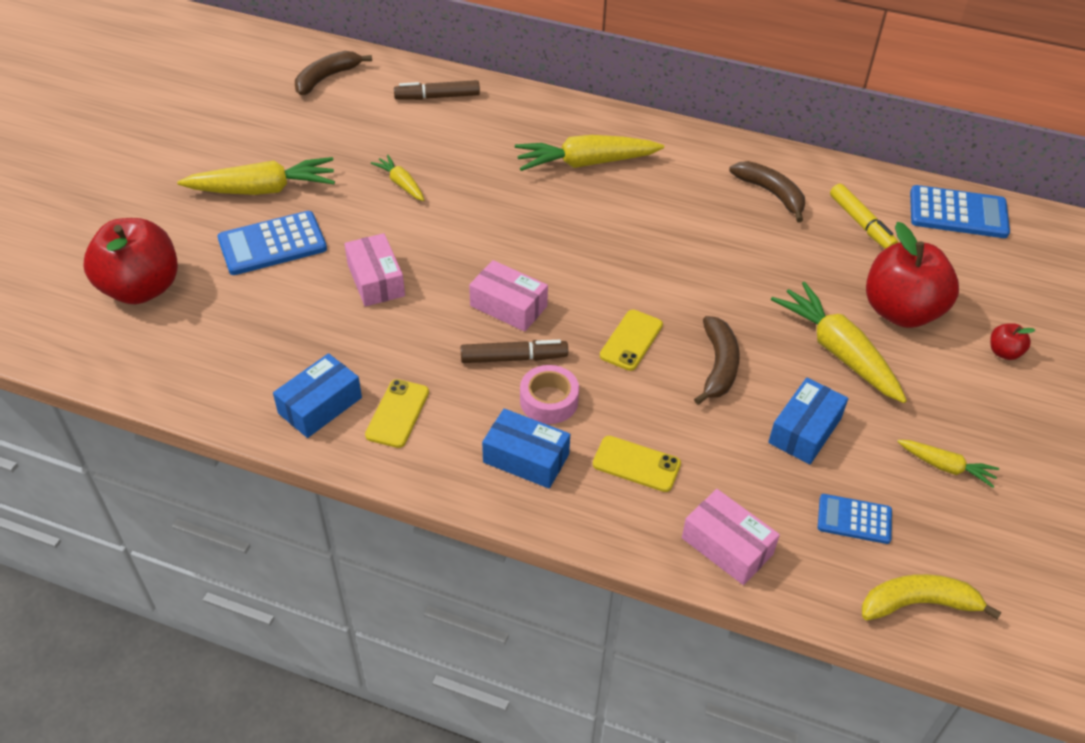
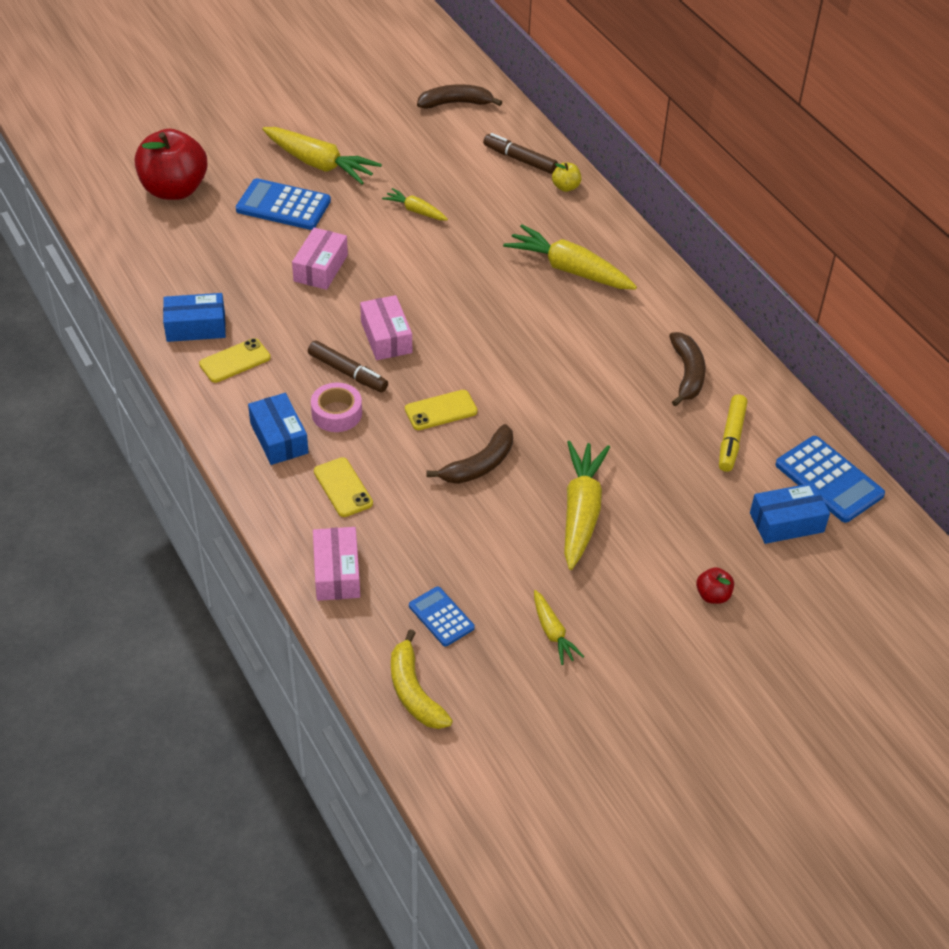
camera: 40 degrees right, 0 degrees up
yellow carrot [371,155,424,201] -> yellow carrot turned 60 degrees counterclockwise [382,188,448,220]
blue box [768,378,848,464] -> blue box moved to [750,483,830,544]
yellow banana [862,574,1002,620] -> yellow banana turned 150 degrees counterclockwise [391,629,453,729]
red apple [866,222,959,328] -> none
none -> yellow apple [552,162,581,192]

